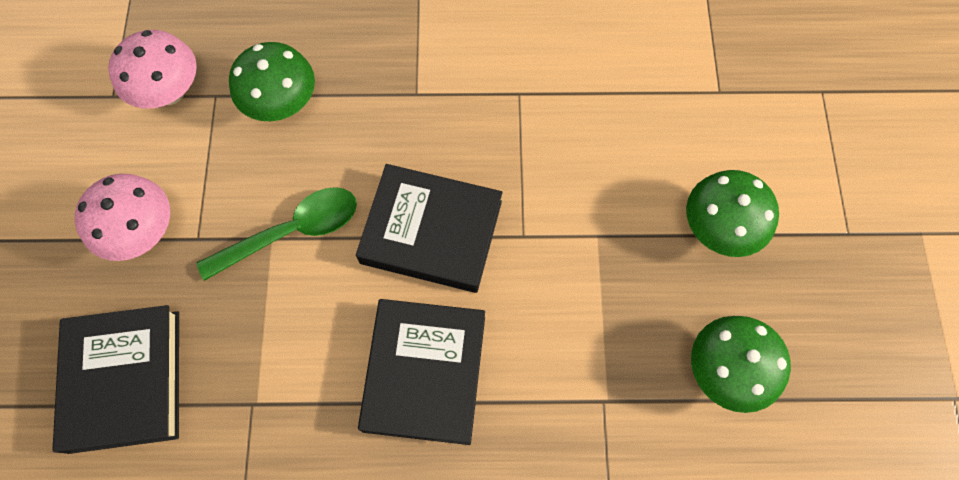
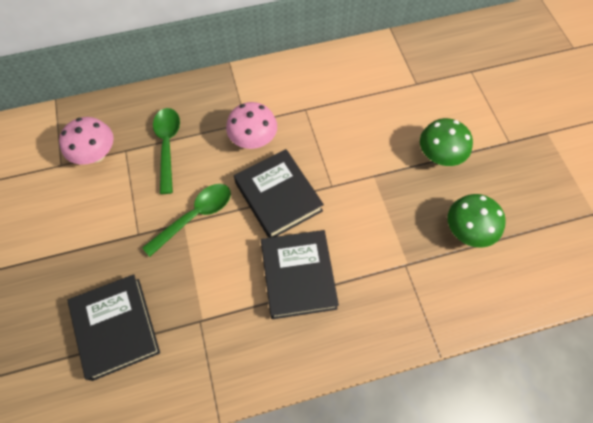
camera: 15 degrees left, 5 degrees down
pink mushroom [75,174,170,261] -> pink mushroom moved to [226,102,277,149]
green mushroom [229,42,315,121] -> green spoon [153,108,180,194]
black book [356,164,503,293] -> black book turned 60 degrees clockwise [234,149,324,238]

